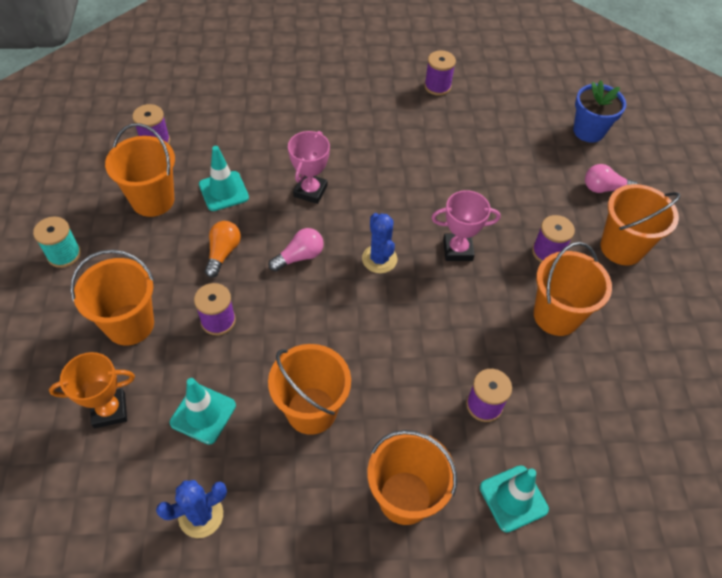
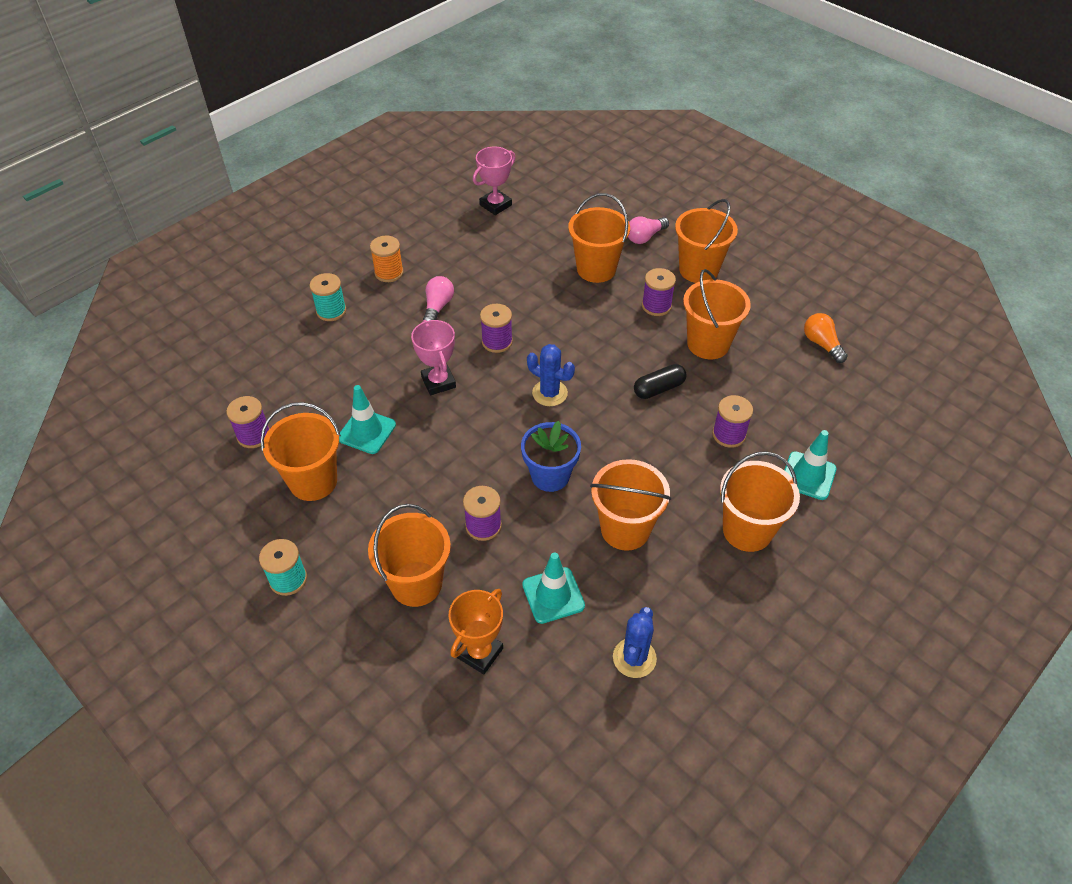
camera: 40 degrees left, 5 degrees down
orange light bulb [205,221,241,278] -> orange light bulb moved to [804,313,848,363]
pink light bulb [268,228,324,272] -> pink light bulb moved to [423,276,454,321]
purple spool [424,50,456,96] -> purple spool moved to [480,304,513,353]
pink trophy [431,190,500,261] -> pink trophy moved to [473,147,516,215]
blue flower pot [573,80,626,143] -> blue flower pot moved to [521,421,581,492]
none -> turquoise spool [310,273,346,321]
none -> orange spool [370,236,404,282]
none -> orange bucket [568,193,630,283]
none -> black capsule [634,364,687,399]

